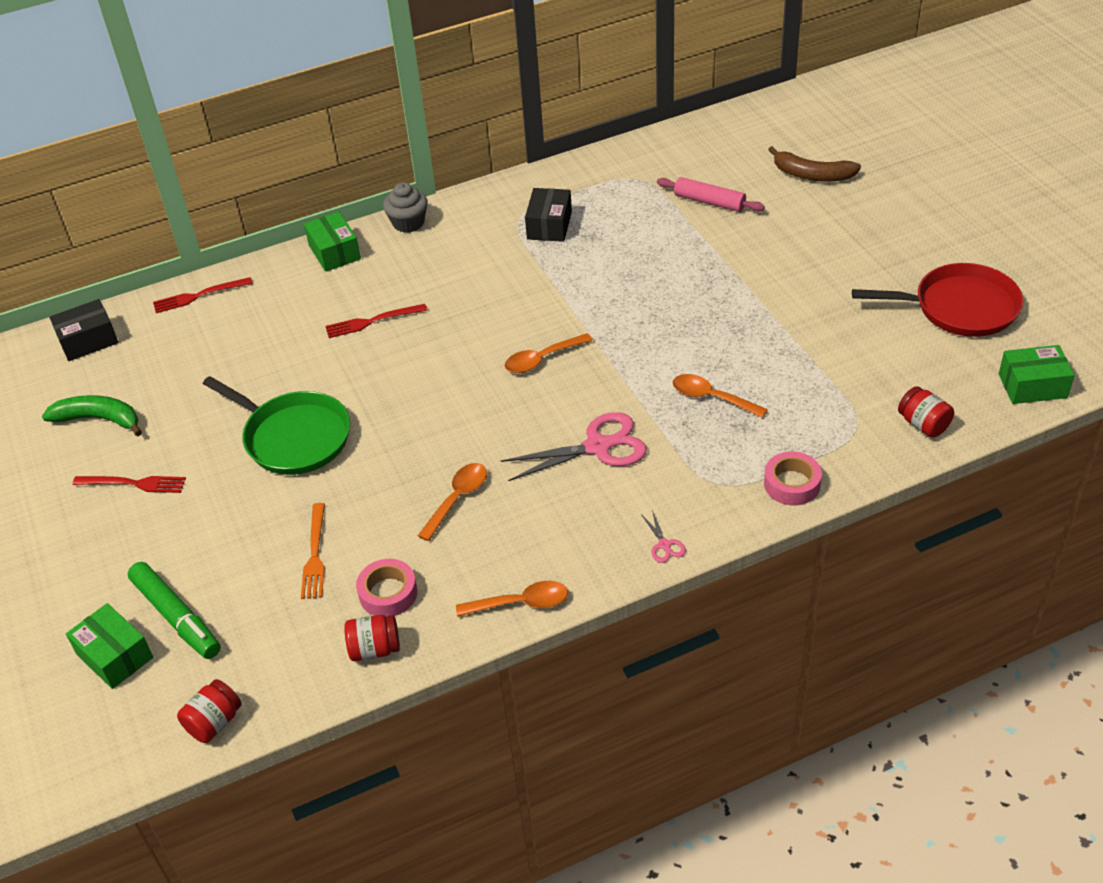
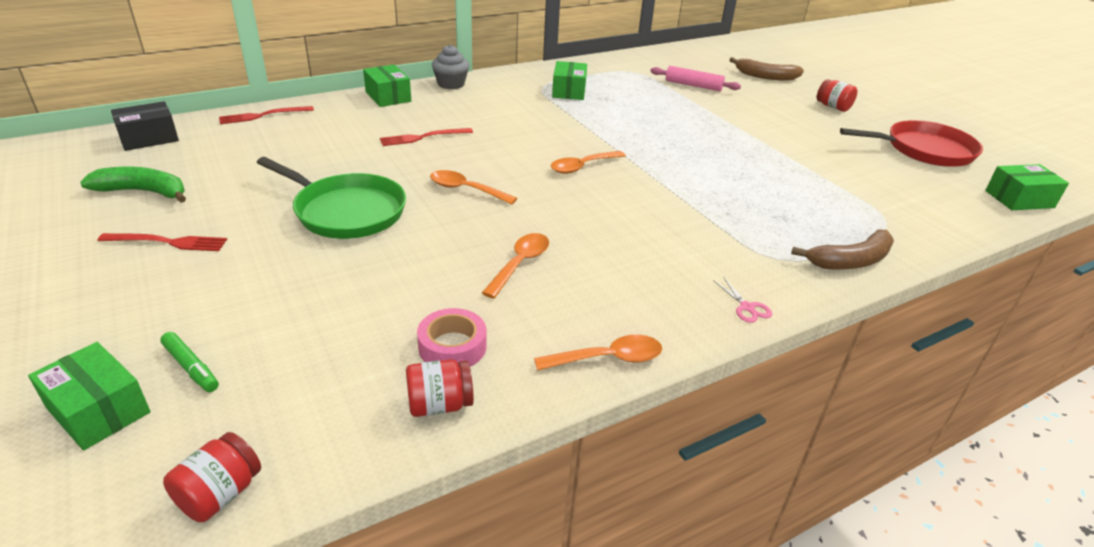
camera: 10 degrees left, 10 degrees down
green marker [128,562,221,659] -> green marker [160,332,219,392], size x0.56
orange fork [301,503,325,599] -> none
pink scissors [501,412,647,481] -> none
black box [525,188,572,242] -> green box [552,61,587,100]
orange spoon [673,374,768,418] -> orange spoon moved to [430,170,517,204]
pink tape [764,451,822,505] -> brown banana [791,229,894,270]
red jar [898,386,954,438] -> red jar moved to [817,79,858,112]

